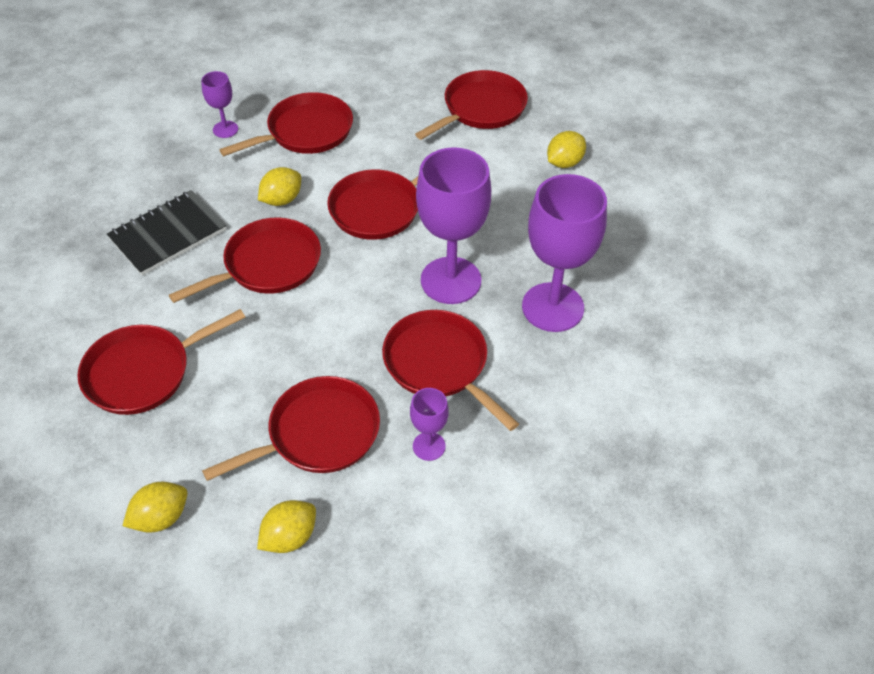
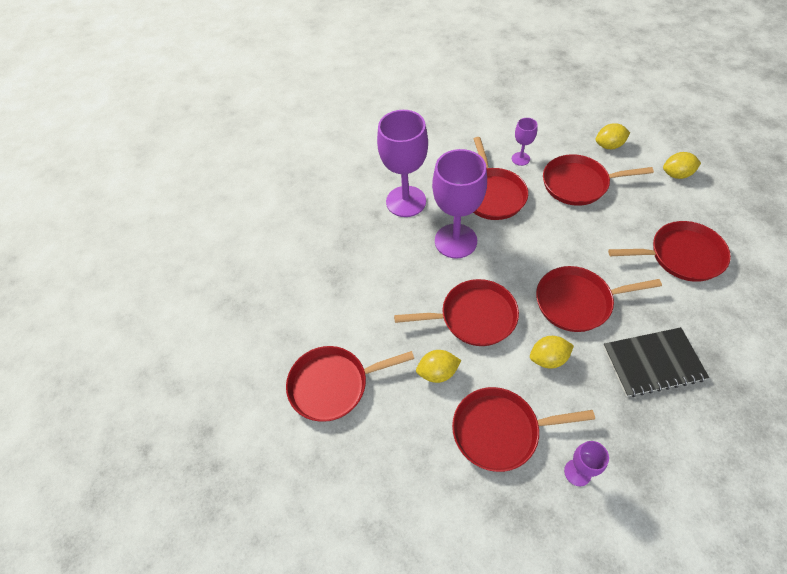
camera: 145 degrees left, 5 degrees up
yellow lemon [547,131,586,168] -> yellow lemon moved to [416,350,461,383]

